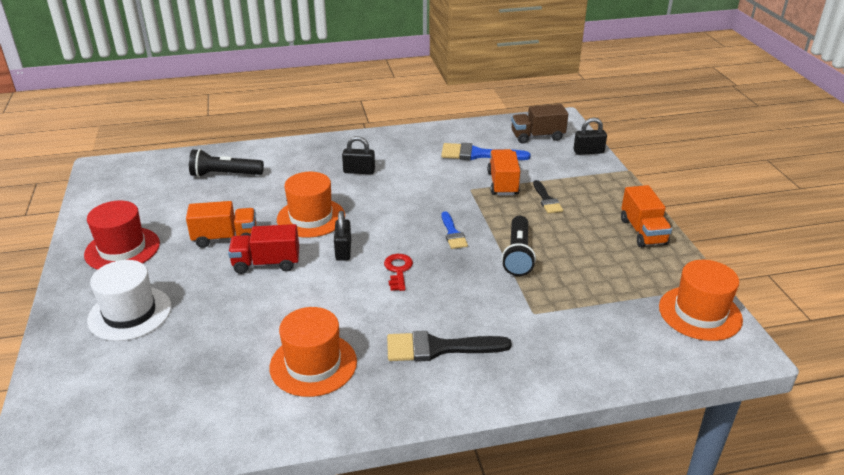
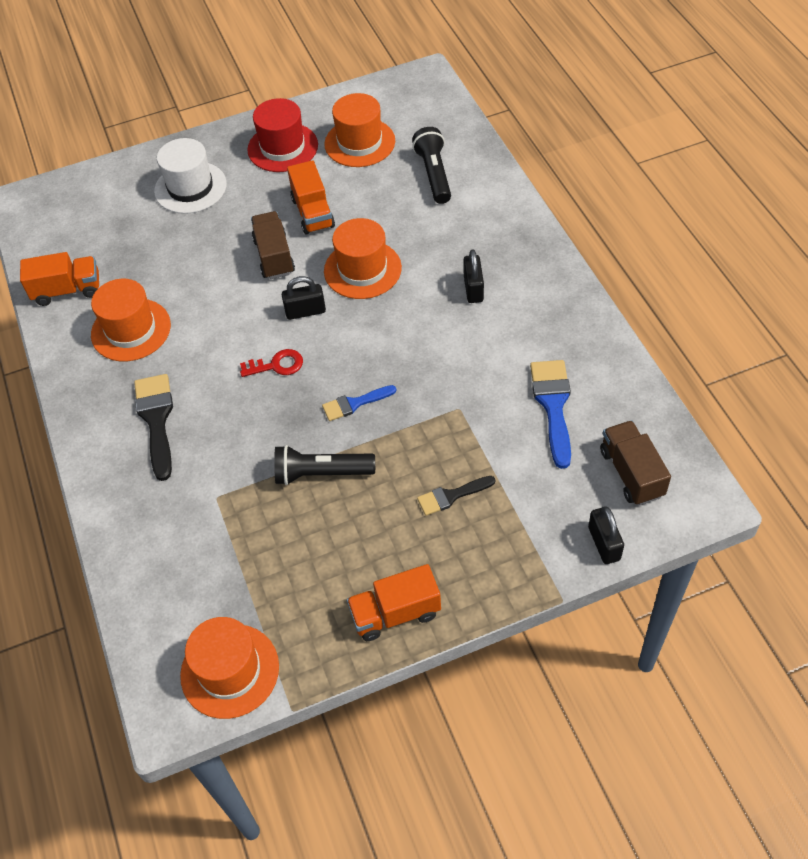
camera: 85 degrees right, 20 degrees up
red truck [228,224,299,274] -> brown truck [251,211,295,279]
orange truck [487,149,520,195] -> orange truck moved to [20,252,99,306]
none -> orange hat [324,93,395,167]

